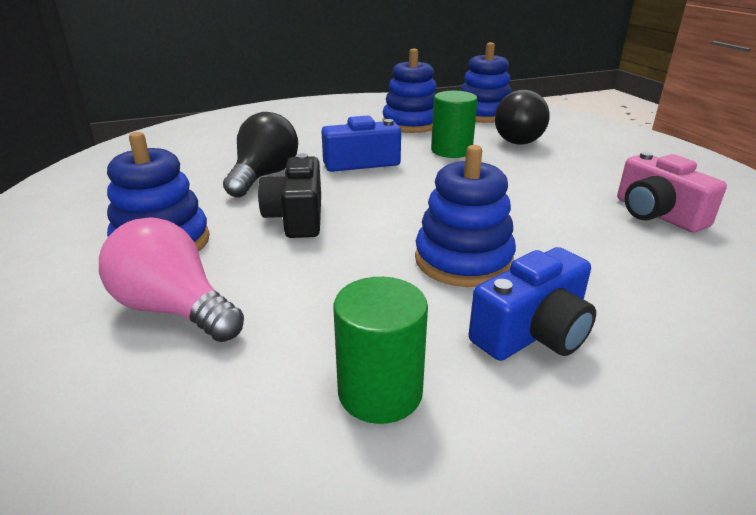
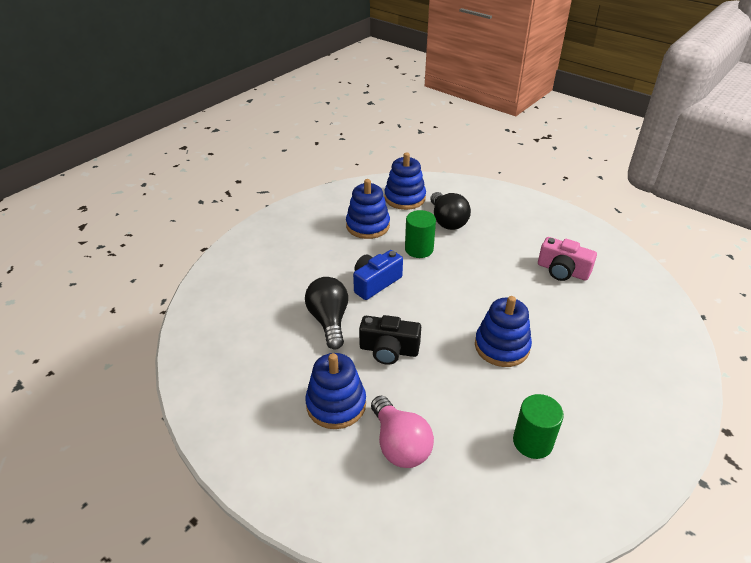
camera: 30 degrees left, 10 degrees up
pink light bulb [99,217,244,342] -> pink light bulb turned 120 degrees counterclockwise [371,396,434,468]
black camera [258,153,321,238] -> black camera turned 45 degrees counterclockwise [359,315,421,365]
blue camera [469,247,596,361] -> none

